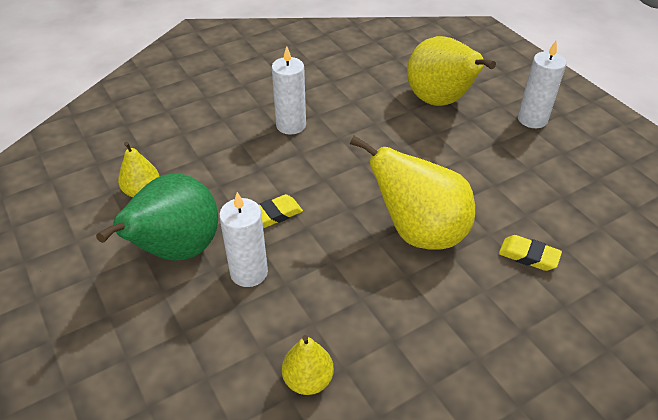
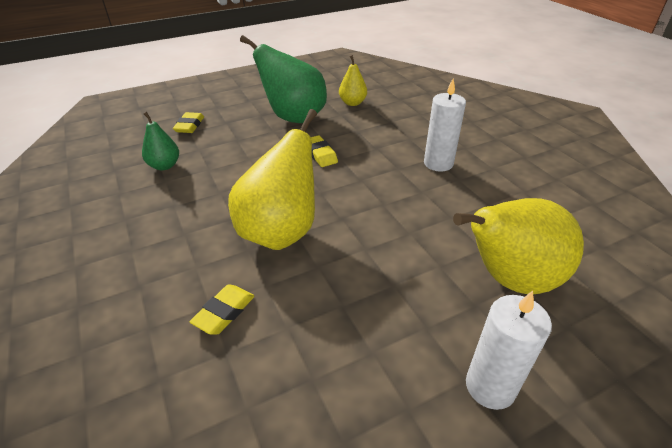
camera: 95 degrees right, 5 degrees down
white candle [219,192,268,287] -> none
yellow pear [282,335,334,395] -> green pear [142,111,179,170]
none -> yellow eraser [173,112,204,133]

